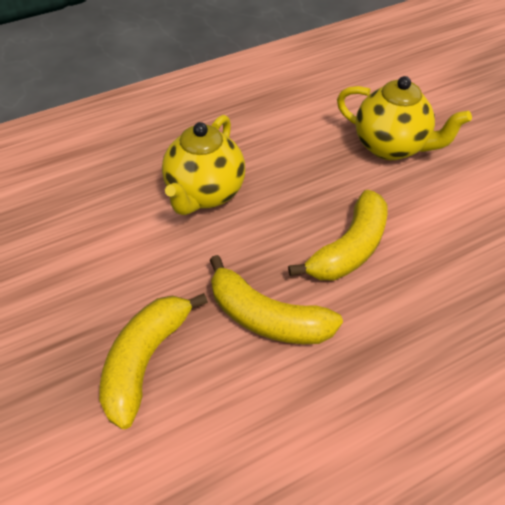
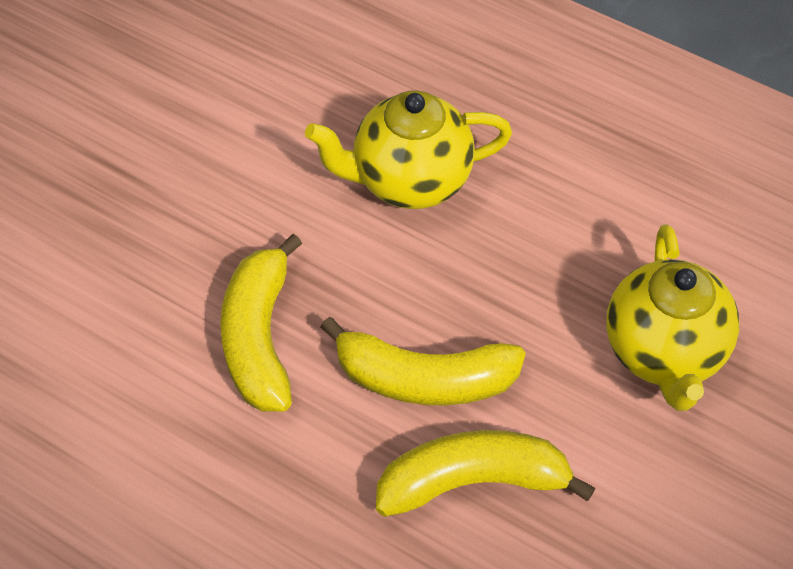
camera: 60 degrees right, 5 degrees up
yellow banana [99,293,208,429] -> yellow banana moved to [376,430,595,517]

